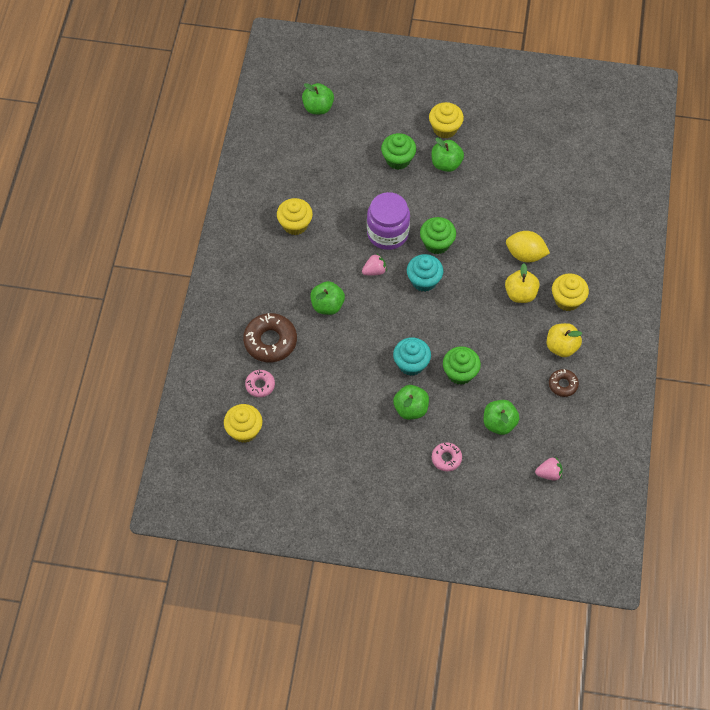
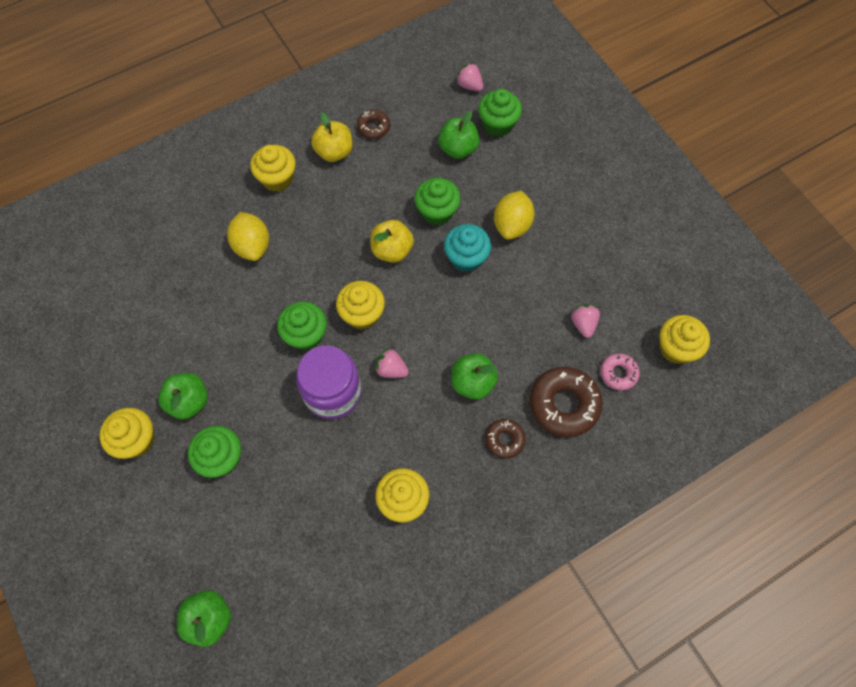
camera: 130 degrees left, 5 degrees up
green apple [393,385,429,420] -> yellow lemon [494,191,535,240]
turquoise cupcake [407,254,443,292] -> yellow cupcake [336,281,385,330]
pink donut [432,443,462,471] -> none
yellow apple [505,264,540,303] -> yellow apple moved to [370,220,414,263]
none -> green cupcake [478,89,522,137]
none -> brown donut [485,419,526,459]
none -> pink strawberry [571,304,600,338]

